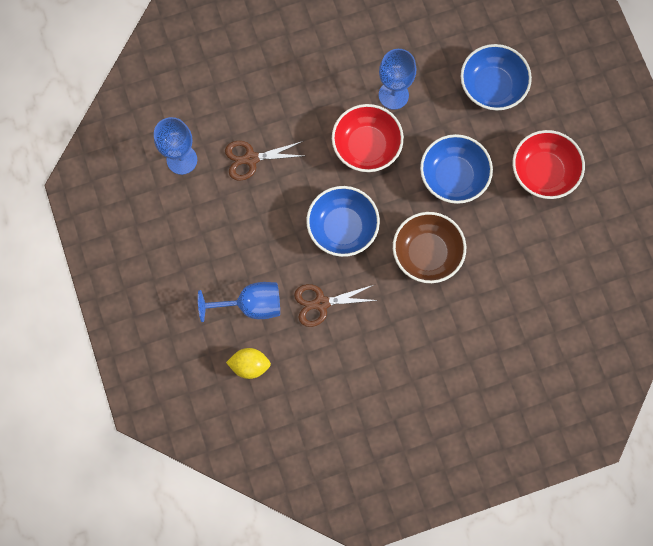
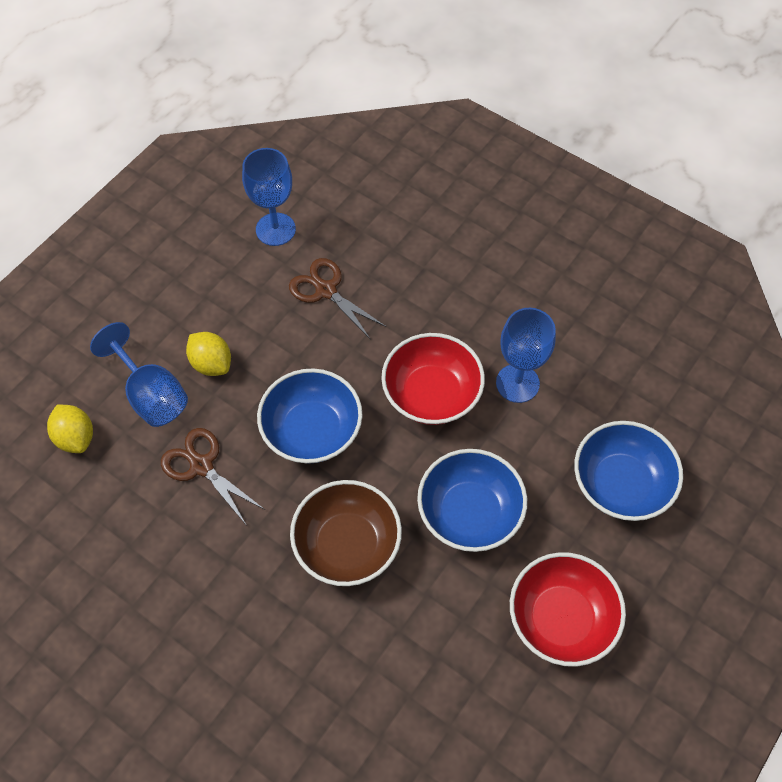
camera: 55 degrees right, 15 degrees down
none -> yellow lemon [186,332,231,376]

